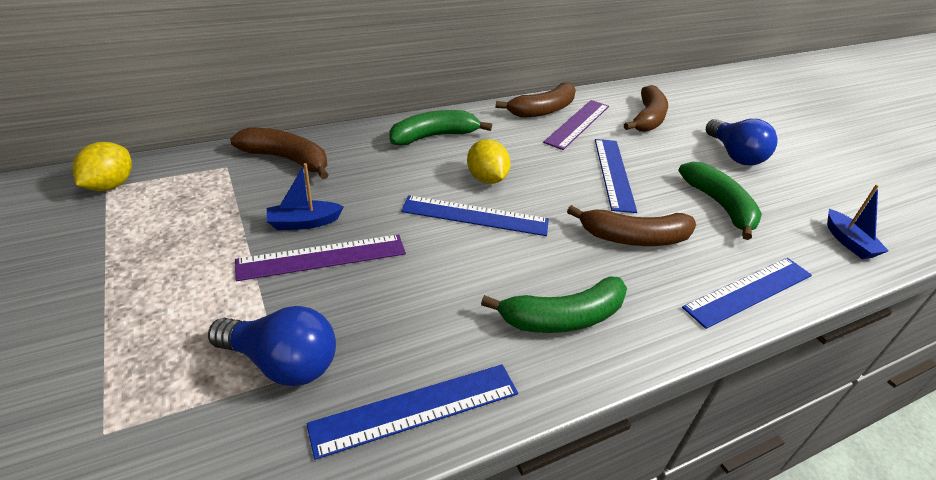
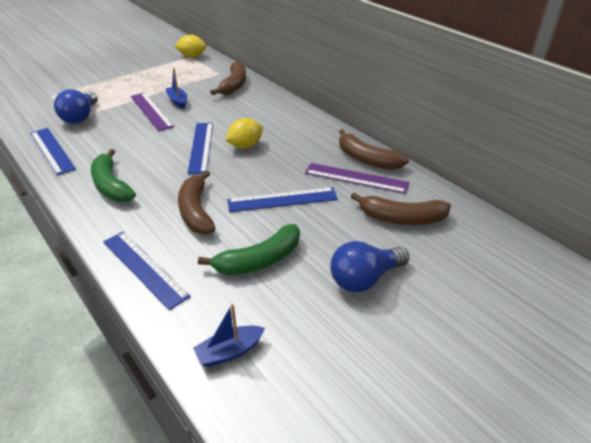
camera: 80 degrees right, 0 degrees up
green banana [389,110,492,146] -> none

